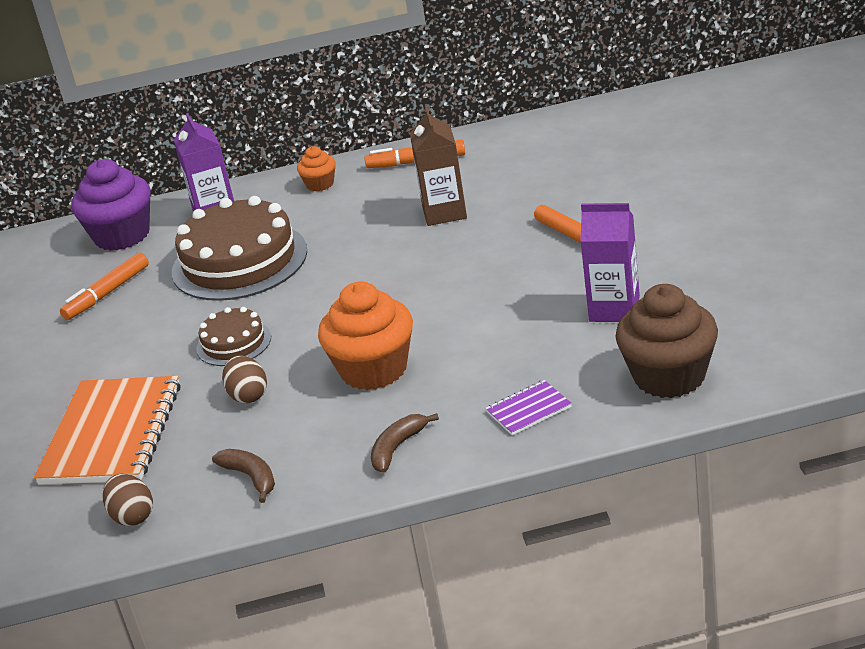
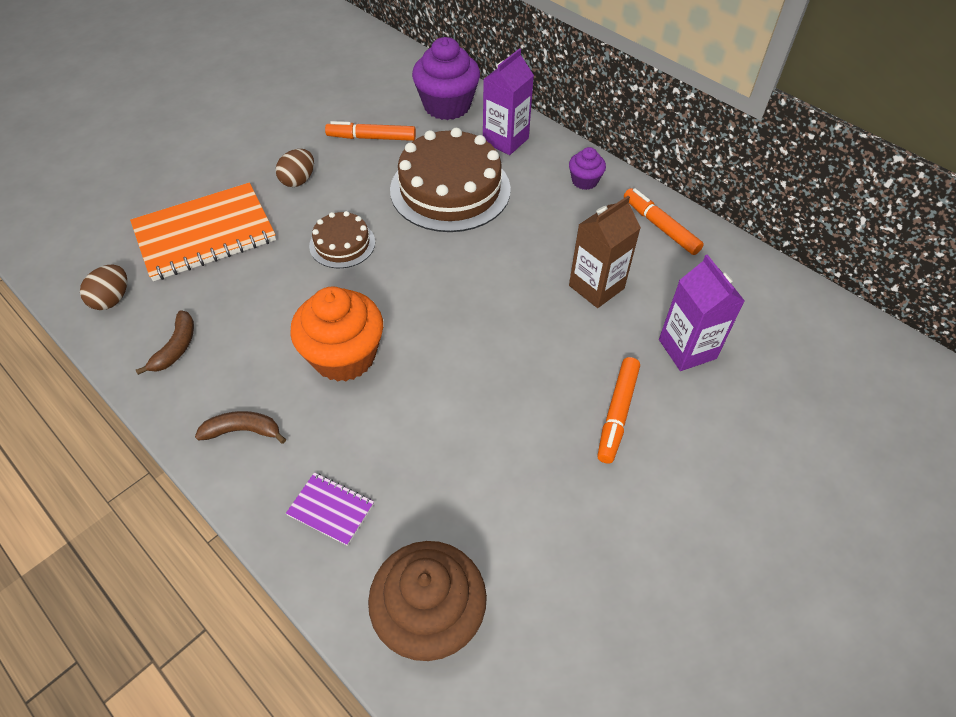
camera: 50 degrees right, 20 degrees up
brown egg [222,355,267,403] -> brown egg moved to [276,149,314,187]
orange cupcake [297,146,336,191] -> purple cupcake [569,147,606,190]
purple carton [580,203,640,322] -> purple carton moved to [659,254,745,371]

